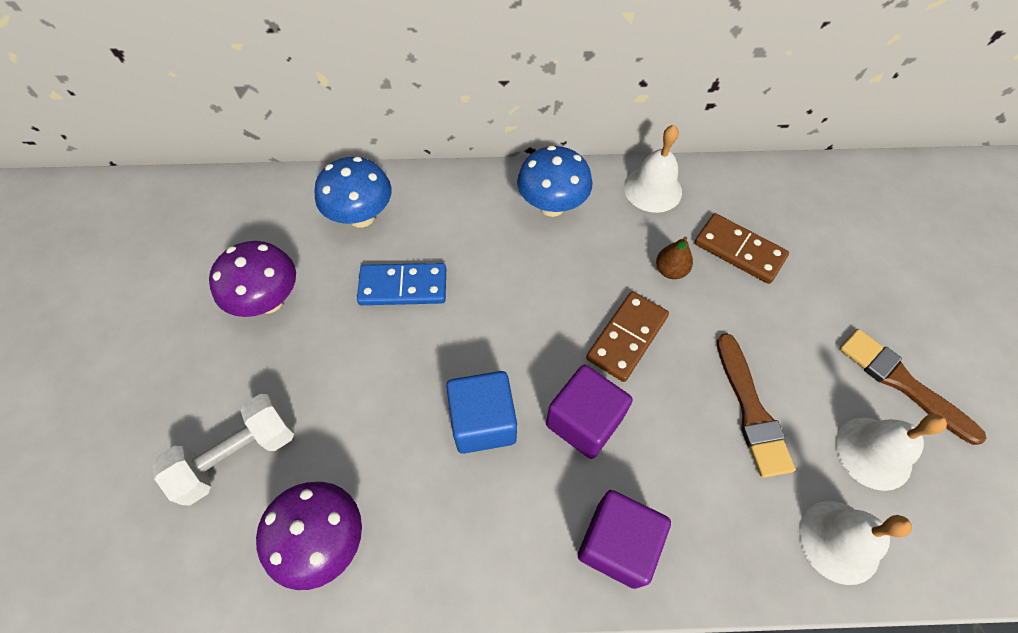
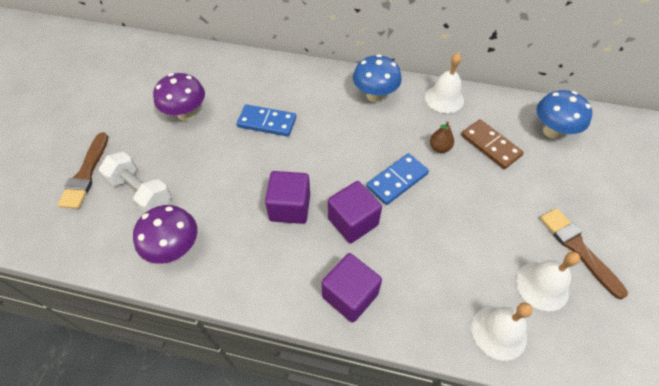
camera: 15 degrees right, 5 degrees down
white dumbbell [153,394,294,505] -> white dumbbell turned 60 degrees clockwise [99,152,171,213]
blue mushroom [314,157,392,228] -> blue mushroom moved to [537,90,593,139]
blue cube [446,371,517,454] -> purple cube [265,171,310,224]
brown domino [586,291,669,382] -> blue domino [367,153,429,205]
brown brush [717,333,795,478] -> brown brush moved to [58,132,108,209]

